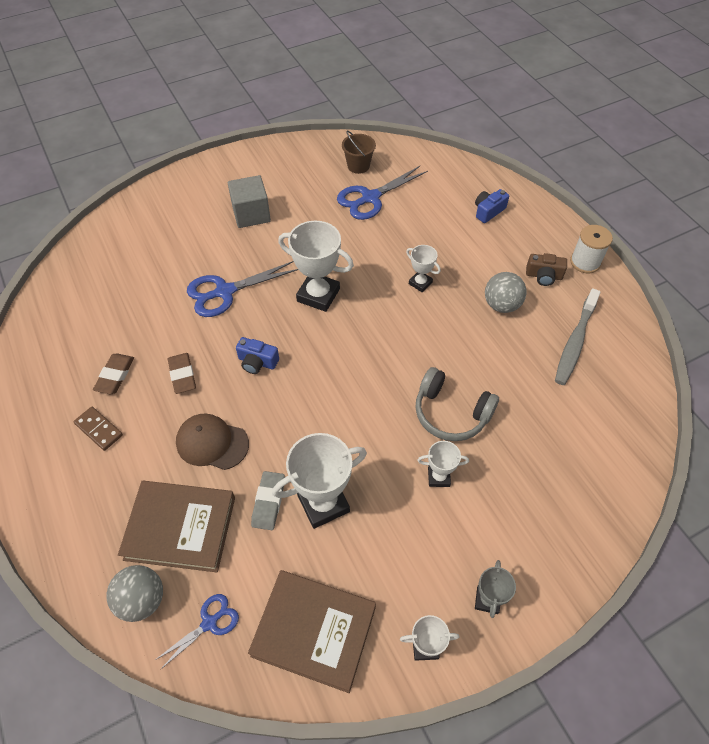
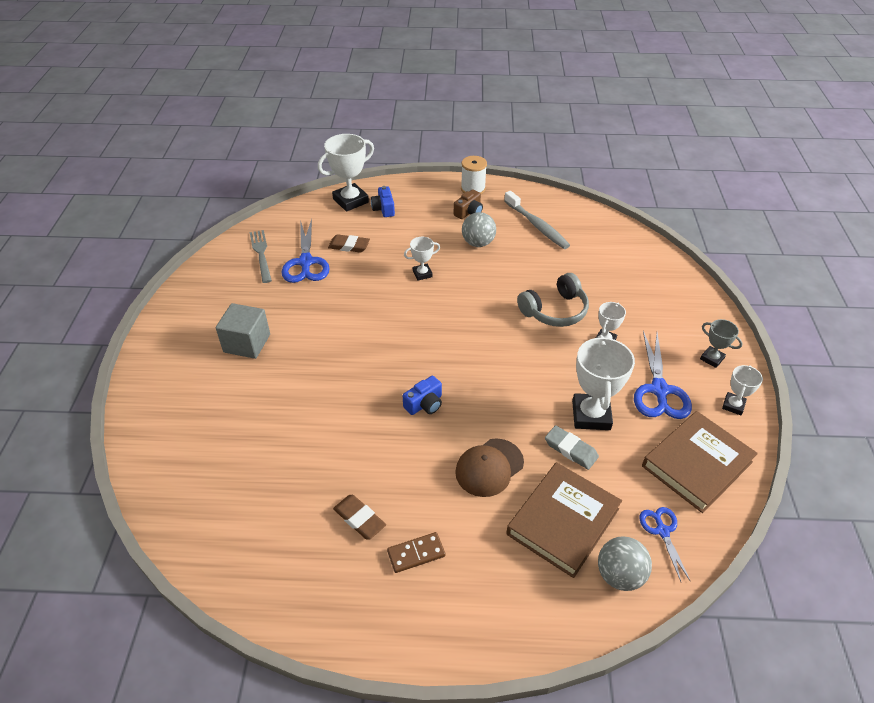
camera: 60 degrees left, 10 degrees down
brown eraser [168,353,196,394] -> brown eraser moved to [328,234,370,253]
blue scissors [187,261,299,317] -> blue scissors moved to [634,331,692,419]
white trophy [278,221,354,312] -> white trophy moved to [318,134,374,212]
brown bucket [342,130,376,174] -> grey fork [250,230,272,283]

